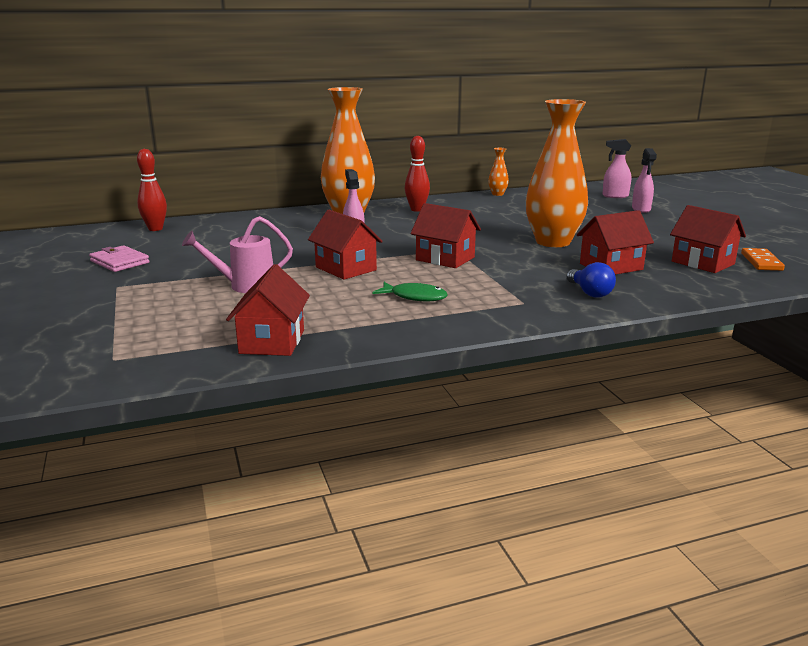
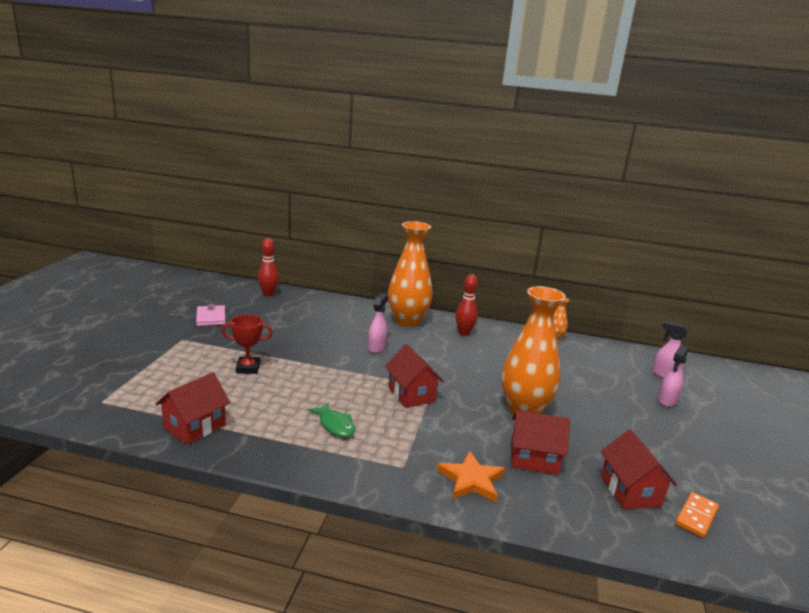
camera: 30 degrees right, 0 degrees up
pink watering can [182,216,293,293] -> red trophy [221,315,273,374]
red house [308,210,383,280] -> none
blue light bulb [567,262,616,298] -> orange star [437,451,505,502]

